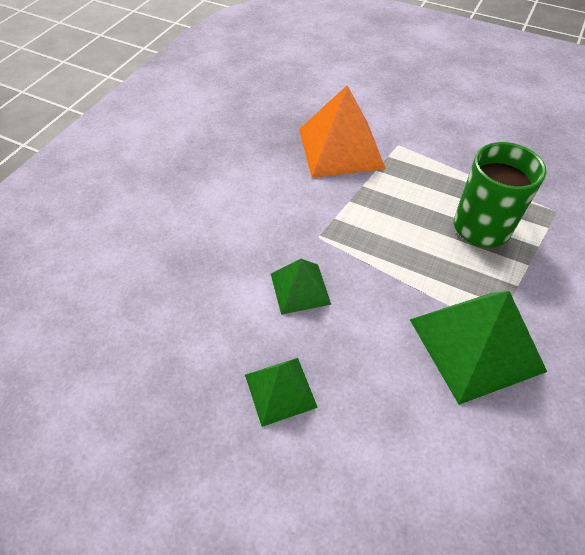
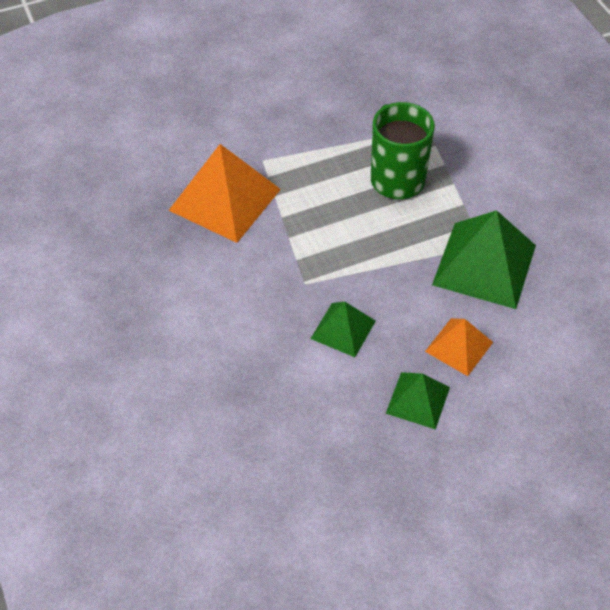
camera: 50 degrees left, 0 degrees up
none -> orange pyramid [425,318,493,376]

